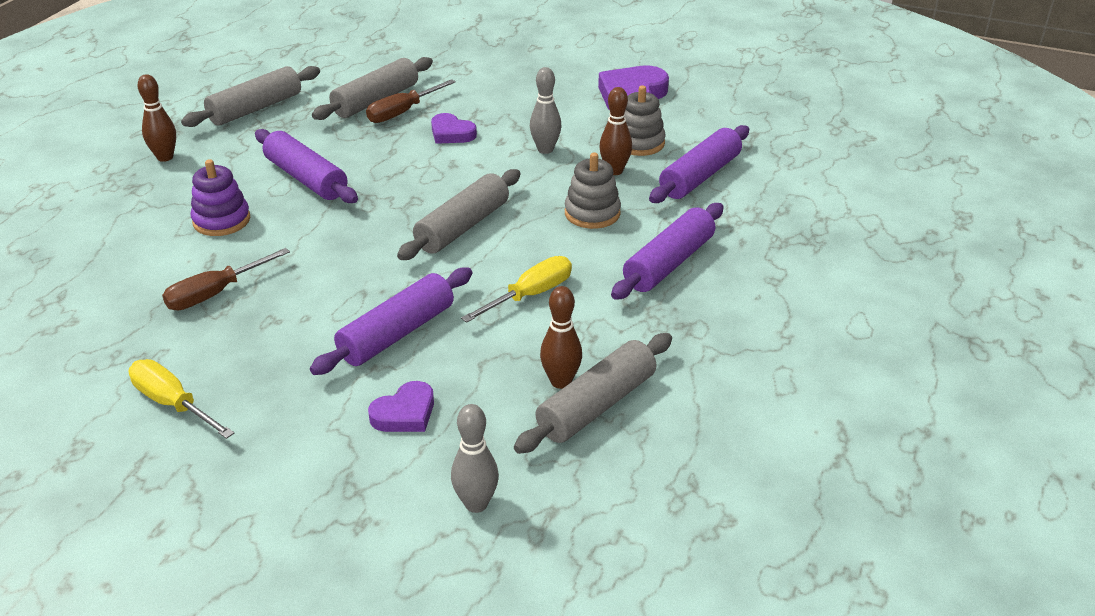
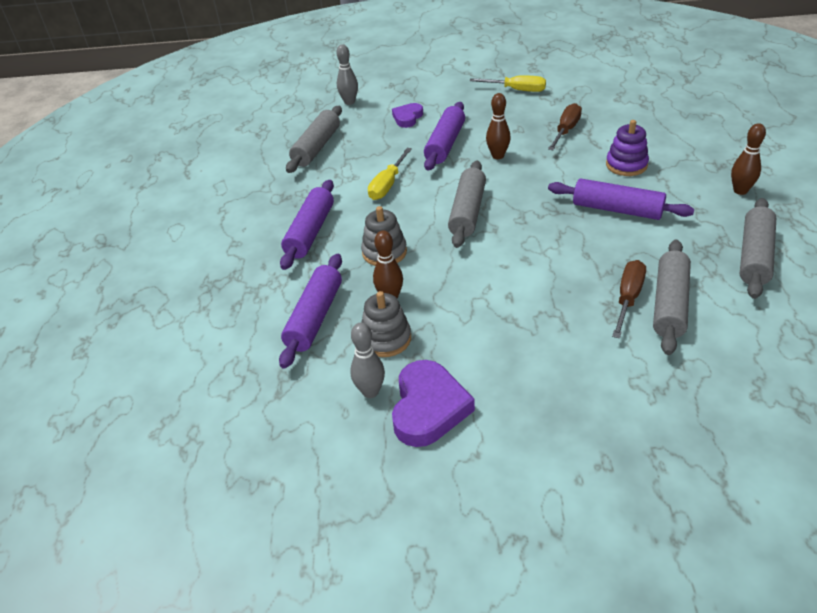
camera: 160 degrees right, 5 degrees up
purple heart [431,113,477,144] -> none
grey bowling pin [530,67,562,154] -> grey bowling pin moved to [350,323,385,398]
brown bowling pin [540,286,582,389] -> brown bowling pin moved to [486,93,511,159]

